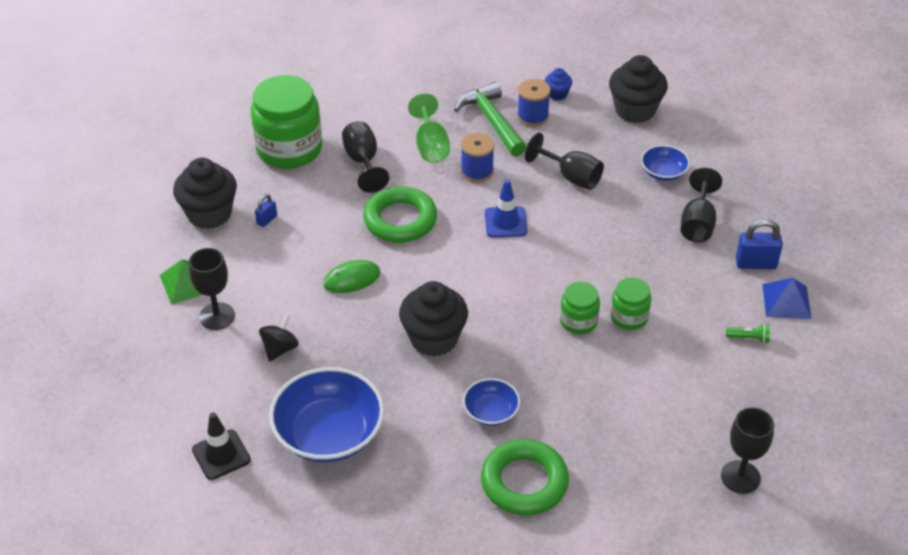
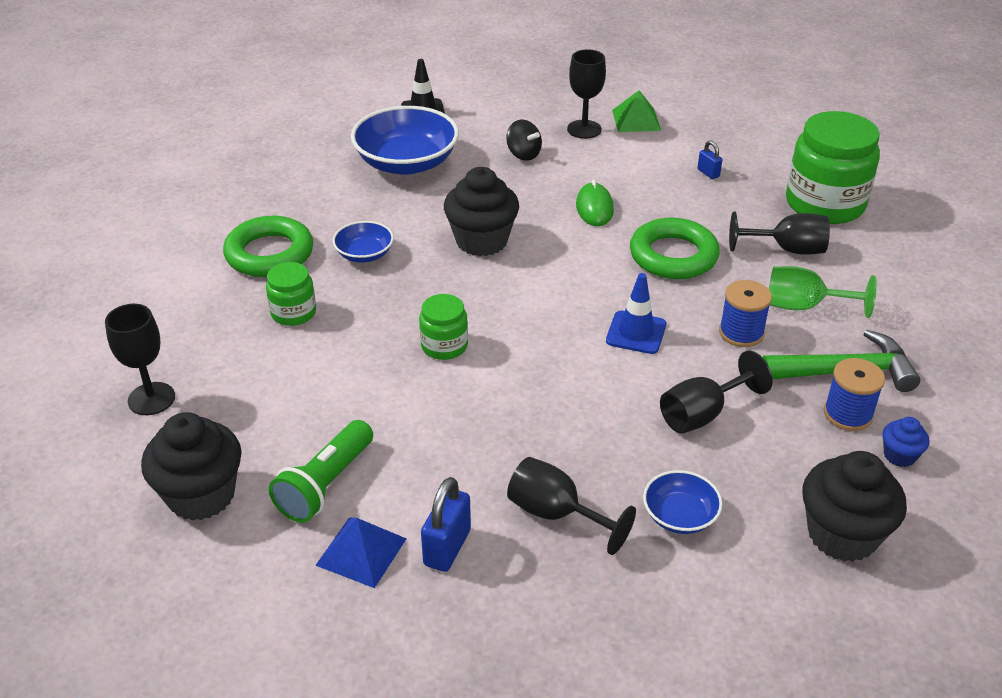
camera: 110 degrees right, 5 degrees down
black cupcake [173,158,237,229] -> black cupcake moved to [141,412,241,521]
green jar [611,277,651,330] -> green jar moved to [266,262,316,326]
green flashlight [726,324,770,343] -> green flashlight [269,420,373,523], size x2.08

